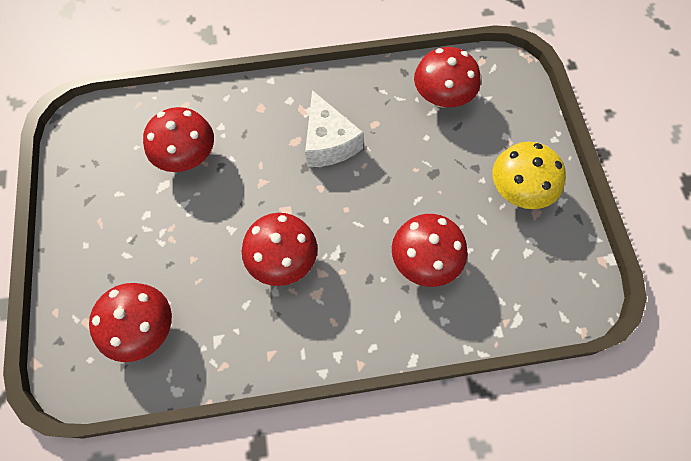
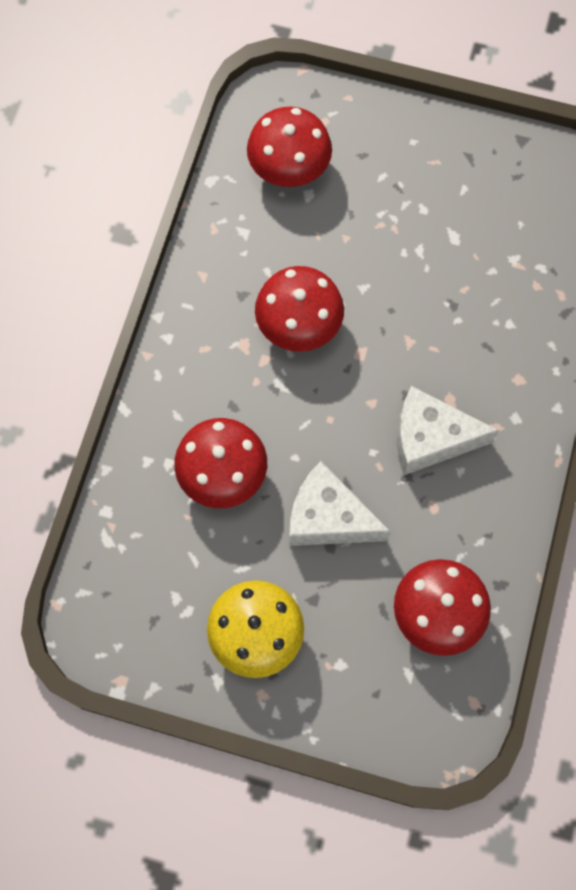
camera: 115 degrees right, 5 degrees up
red mushroom [143,107,214,172] -> none
none -> white cheese [289,461,391,546]

